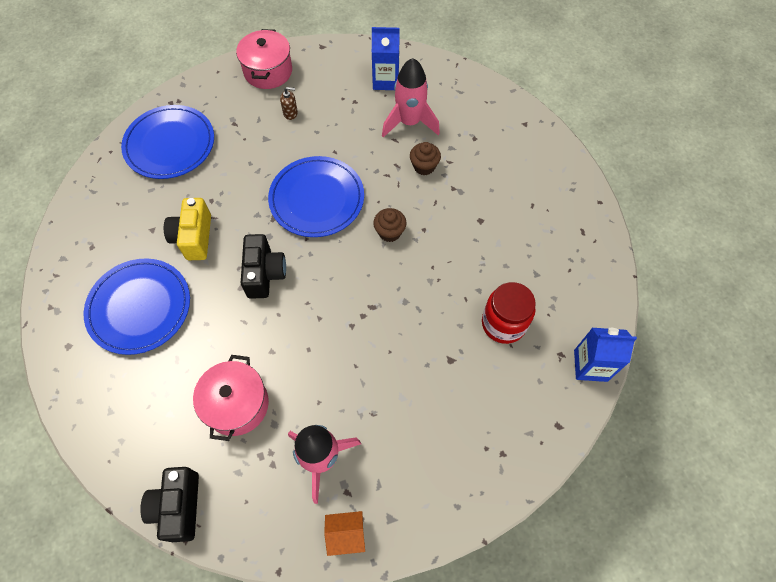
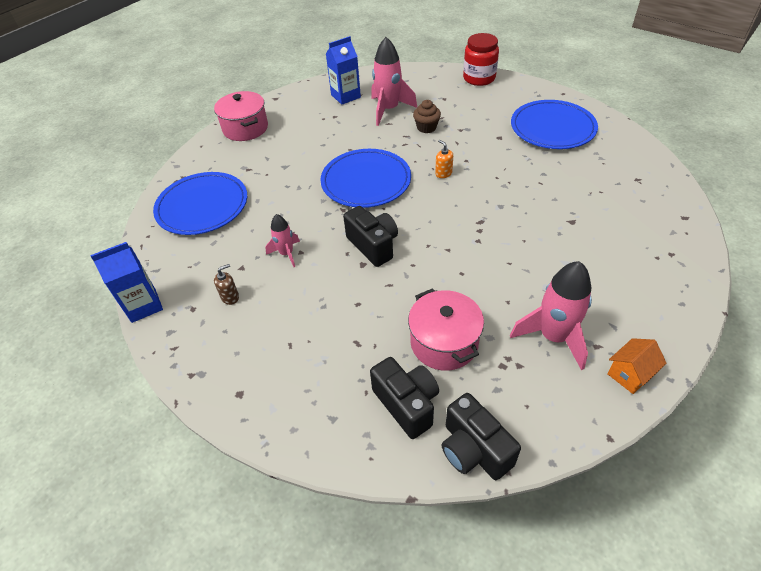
camera: 30 degrees left, 15 degrees down
blue plate [84,258,190,355] -> blue plate moved to [511,100,598,149]
yellow camera [164,198,211,260] -> pink rocket [265,214,300,267]
brown soap dispenser [280,87,298,120] -> brown soap dispenser moved to [214,264,239,305]
brown cupcake [373,208,407,242] -> orange soap dispenser [435,140,453,178]
red jar [482,282,536,344] -> red jar moved to [463,33,499,86]
blue carton [574,328,637,382] -> blue carton moved to [90,242,163,323]
none -> black camera [370,357,439,439]

